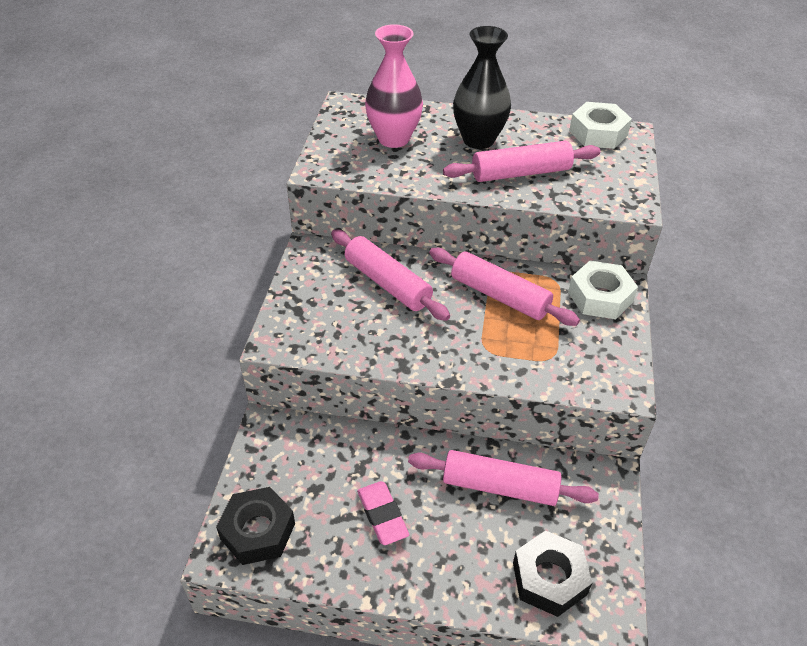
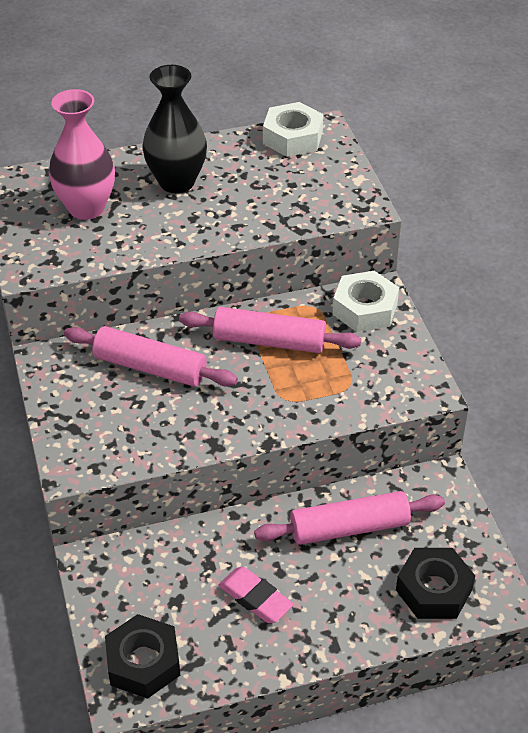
camera: 25 degrees left, 0 degrees up
pink rolling pin [443,141,601,182] -> none

